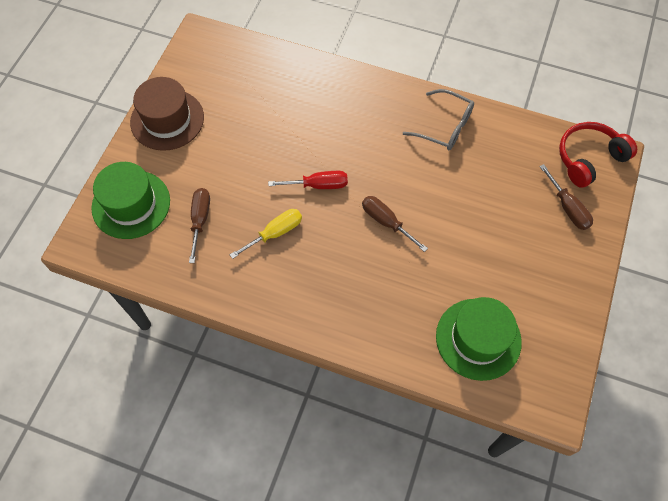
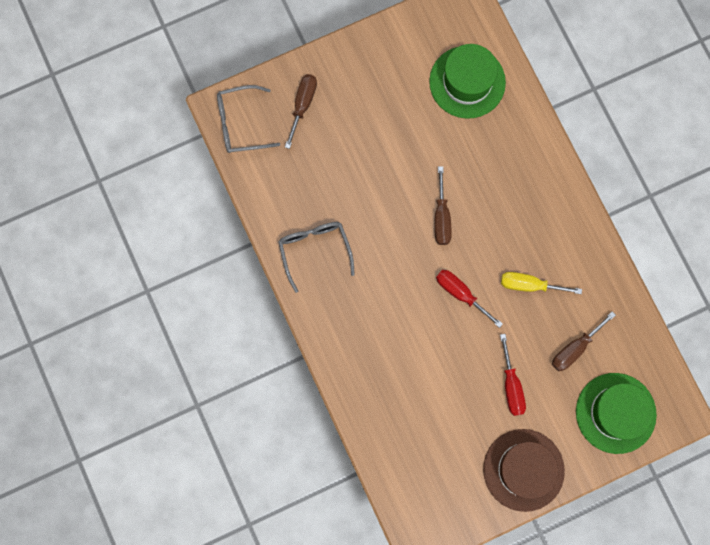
camera: 135 degrees left, 15 degrees up
red headphones [559,122,637,188] -> grey glasses [217,85,280,153]
none -> red screwdriver [500,334,526,416]

